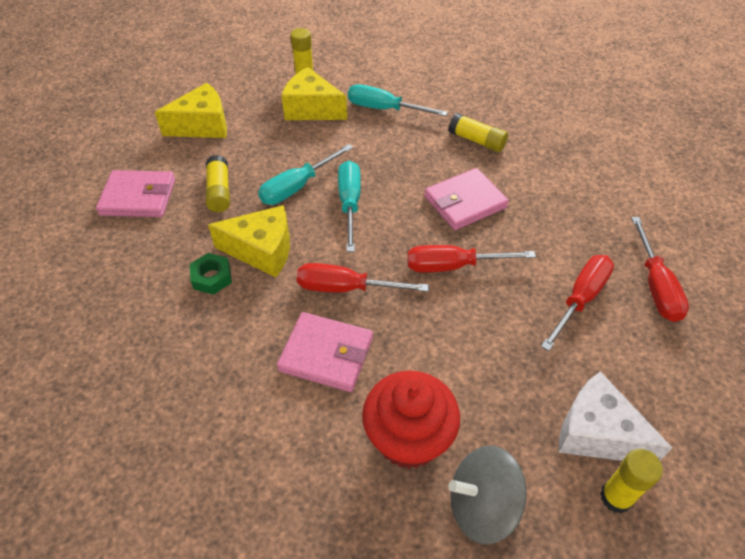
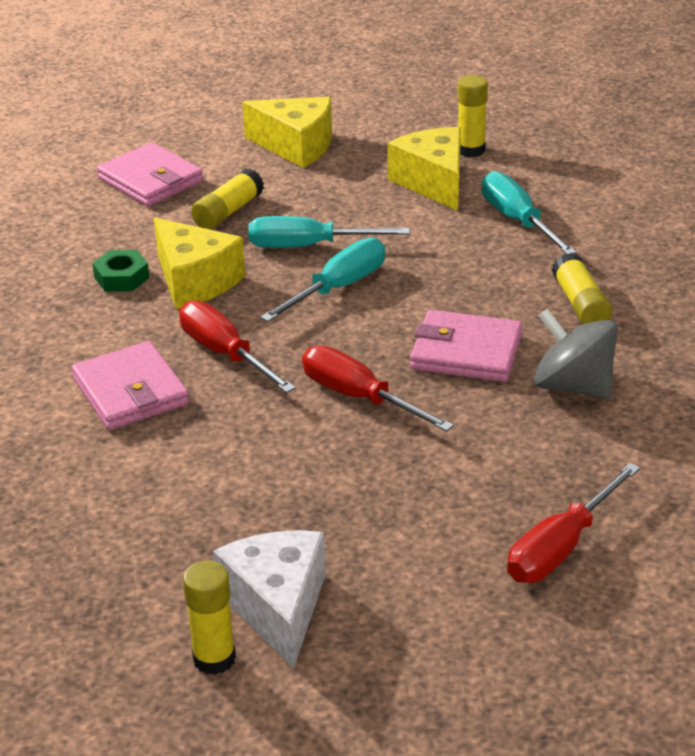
camera: 45 degrees right, 15 degrees down
red cupcake [362,371,460,469] -> none
grey spinning top [448,446,527,545] -> grey spinning top moved to [534,309,618,399]
red screwdriver [541,255,614,351] -> none

